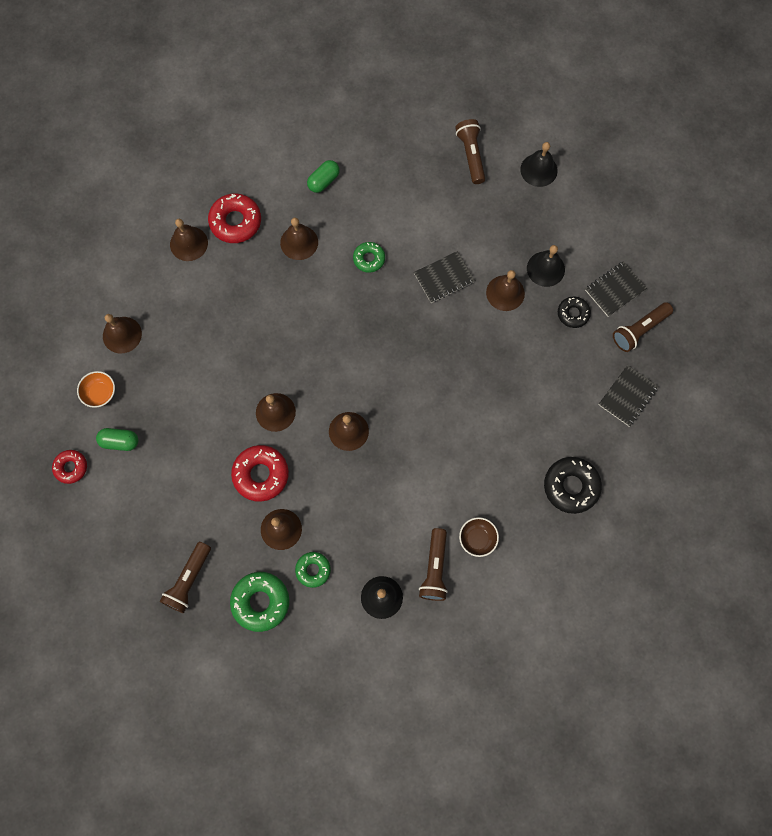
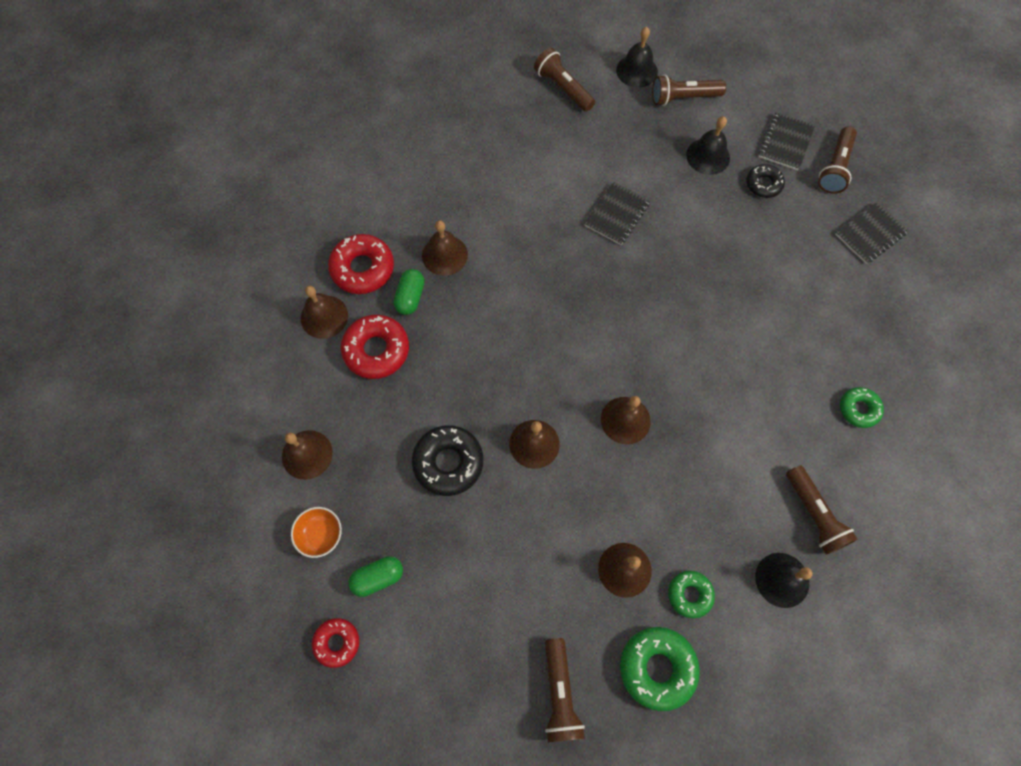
camera: 30 degrees left, 5 degrees down
red donut [231,445,289,502] -> red donut moved to [341,315,409,379]
green capsule [307,160,340,193] -> green capsule moved to [393,269,425,315]
green donut [353,242,385,273] -> green donut moved to [840,387,884,428]
brown bowl [459,517,499,557] -> none
brown bell [486,270,525,311] -> none
black donut [544,457,602,514] -> black donut moved to [412,425,483,496]
black notebook [599,365,659,427] -> black notebook turned 45 degrees clockwise [835,202,909,264]
none -> brown flashlight [652,75,726,106]

